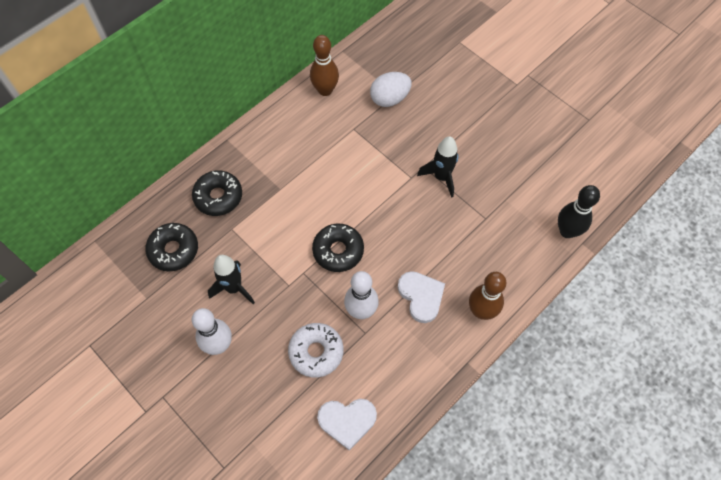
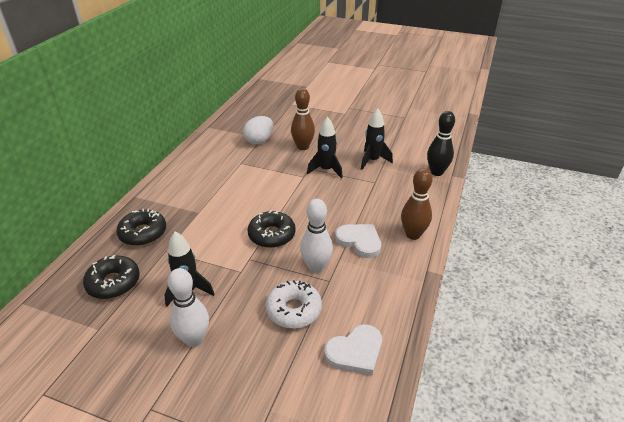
camera: 25 degrees left, 25 degrees down
brown bowling pin [310,35,339,96] -> brown bowling pin moved to [291,88,315,150]
none -> black rocket [361,108,393,170]

